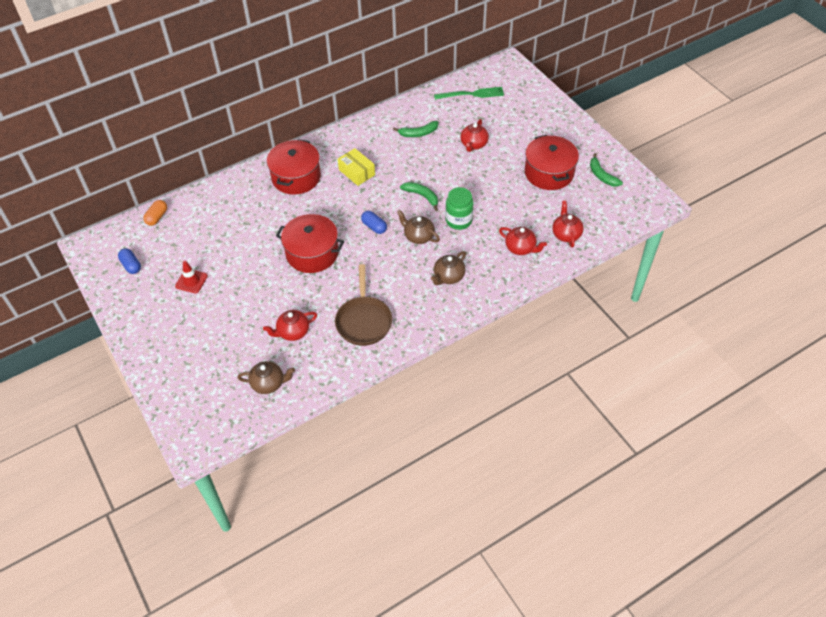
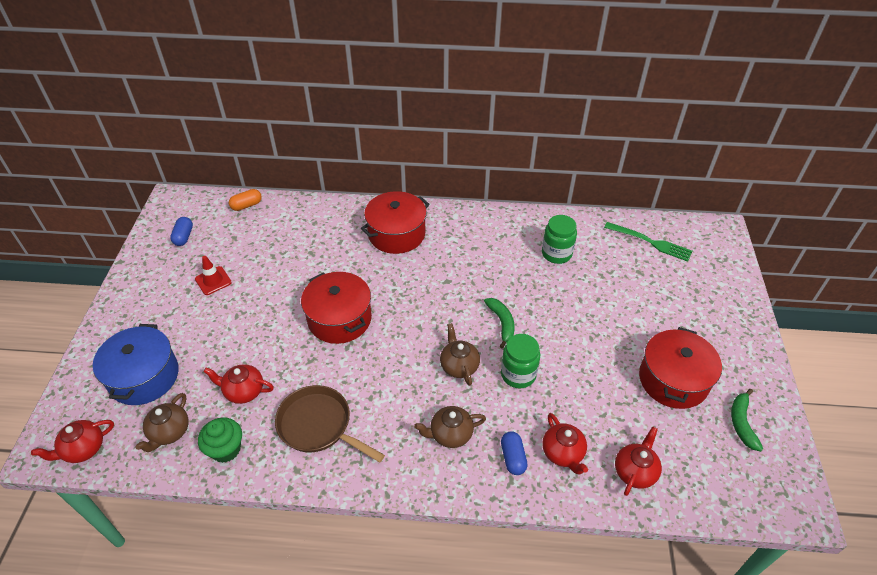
camera: 35 degrees right, 5 degrees down
brown teapot [238,361,295,394] -> brown teapot turned 75 degrees clockwise [135,393,189,452]
brown pan [335,264,392,346] -> brown pan turned 90 degrees clockwise [275,385,385,462]
yellow box [338,148,375,186] -> none
blue capsule [361,211,387,234] -> blue capsule moved to [501,431,528,475]
green banana [393,121,438,137] -> green jar [542,215,577,264]
red teapot [460,119,489,152] -> red teapot moved to [31,420,114,463]
none -> blue pot [93,324,178,405]
none -> green cupcake [198,417,242,463]

